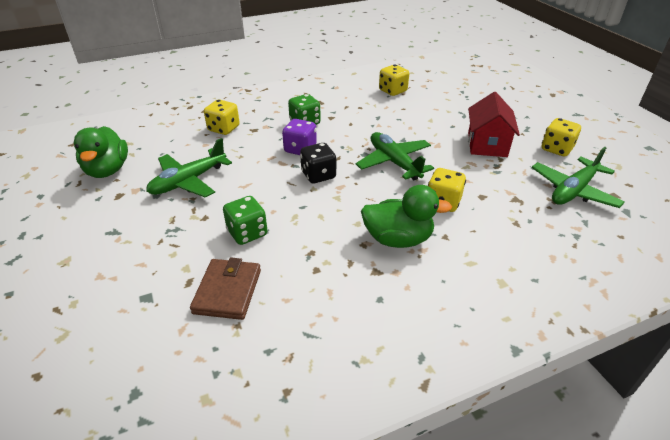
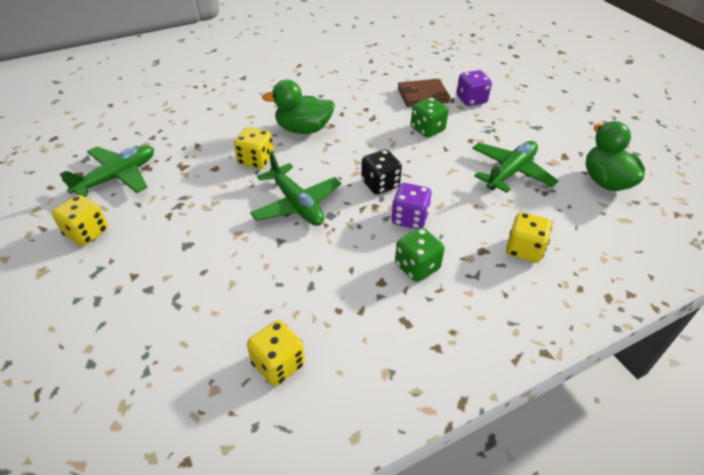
camera: 175 degrees right, 5 degrees up
brown wallet [190,258,261,320] -> brown wallet turned 75 degrees clockwise [398,79,450,107]
red house [468,92,520,157] -> none
none -> purple dice [457,70,492,106]

